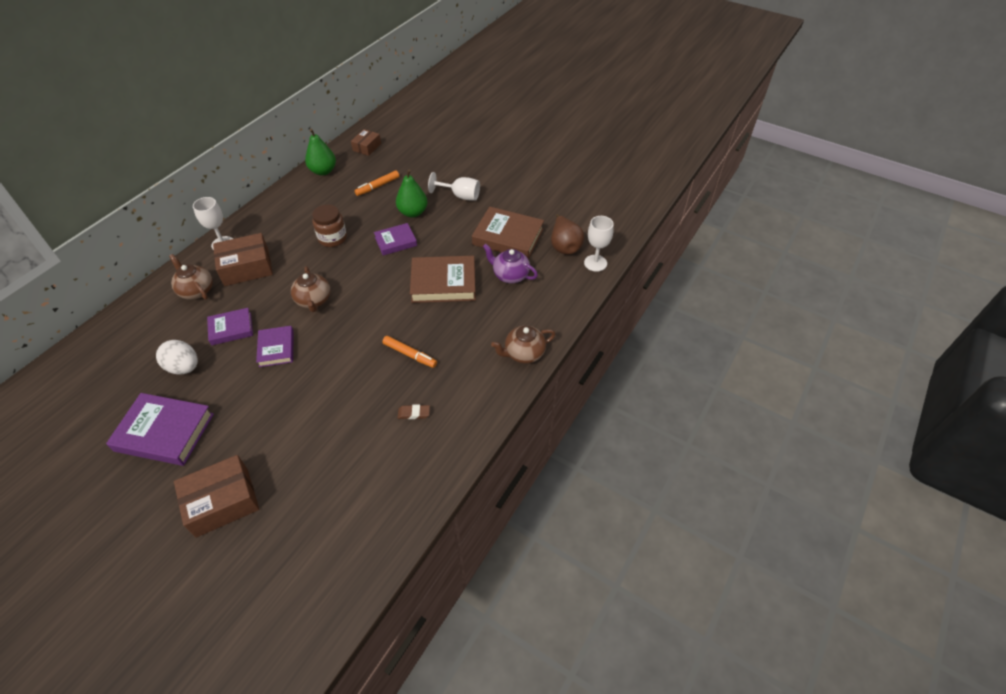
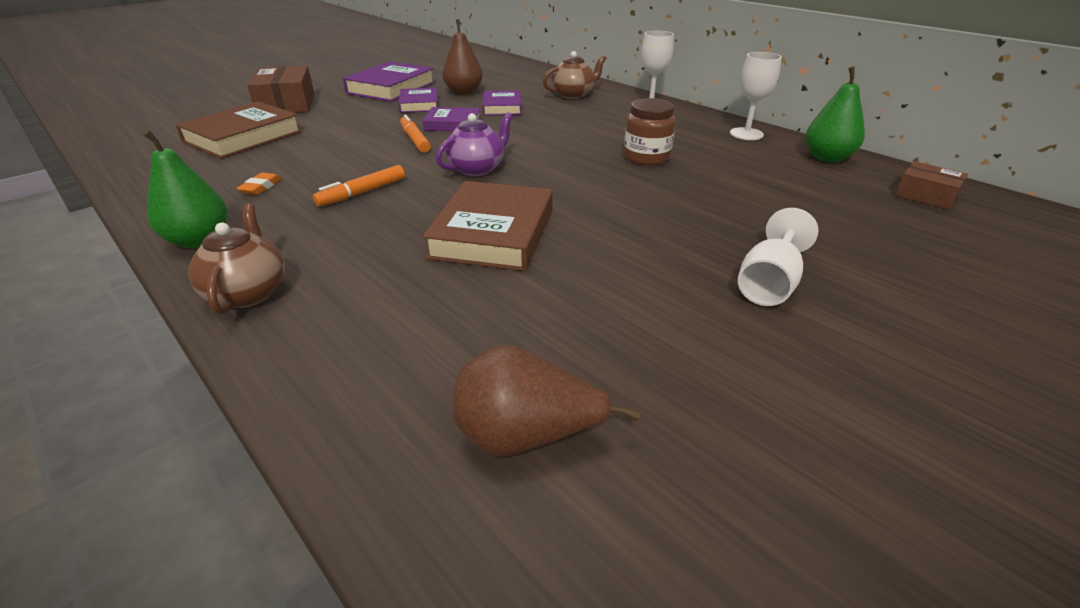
camera: 105 degrees right, 15 degrees down
white egg [156,340,198,374] -> brown pear [442,19,483,95]
brown box [213,233,273,286] -> none
brown teapot [291,266,330,312] -> none
orange marker [355,170,399,196] -> orange marker moved to [400,114,431,153]
purple book [374,223,417,256] -> purple book moved to [398,87,438,113]
green pear [396,169,428,217] -> green pear moved to [143,130,228,248]
brown eraser [398,405,430,419] -> orange eraser [236,172,281,195]
brown book [472,207,544,259] -> brown book moved to [175,101,302,159]
purple teapot [483,244,538,283] -> purple teapot moved to [436,112,513,176]
white goblet [584,216,614,272] -> white goblet moved to [730,52,782,140]

